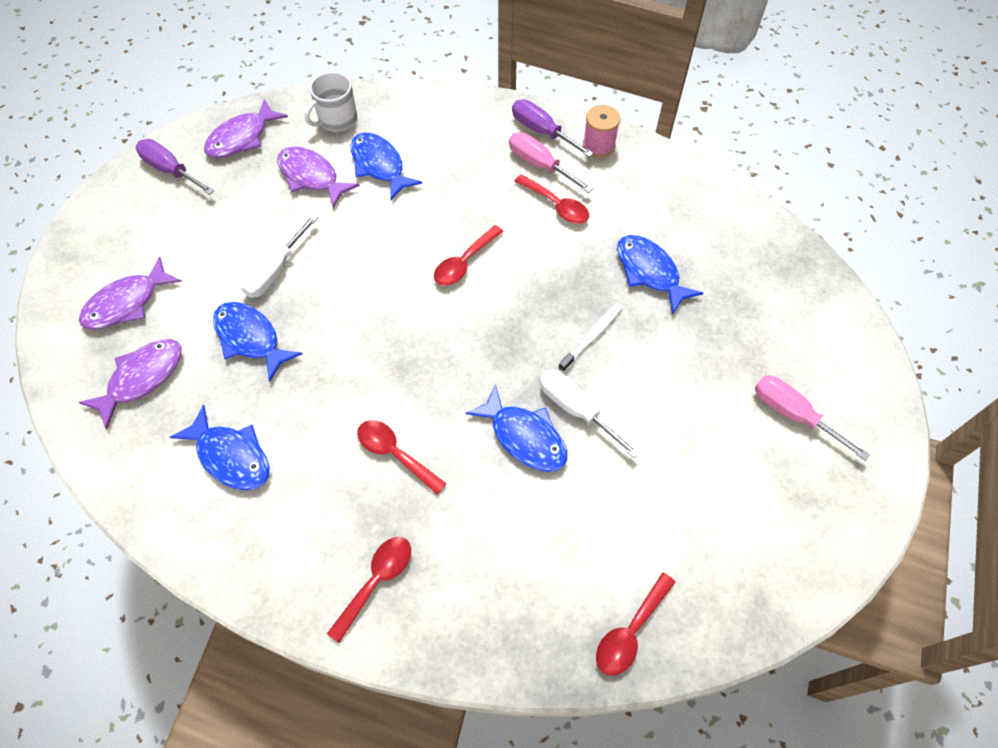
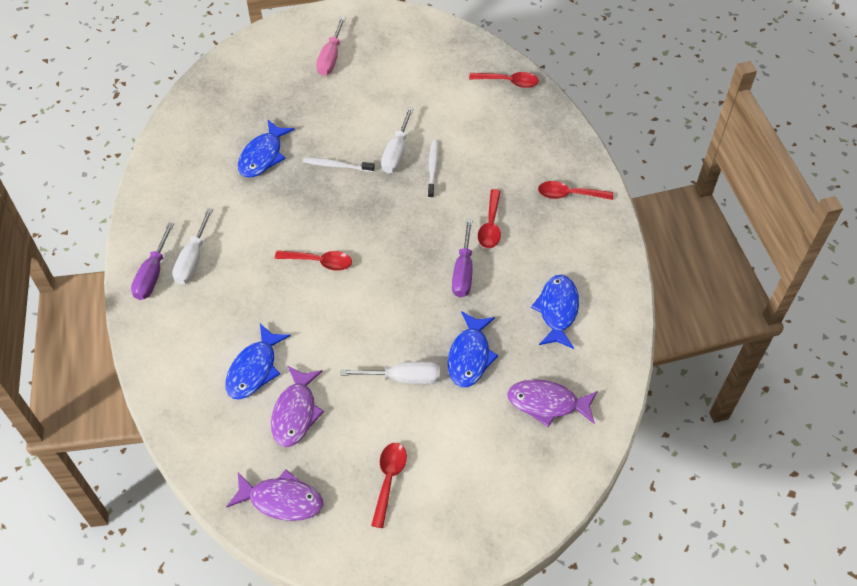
camera: 120 degrees left, 5 degrees down
purple fish [79,256,182,330] -> none
purple screwdriver [136,139,214,195] -> purple screwdriver moved to [452,219,473,297]
white mug [305,72,357,132] -> none
blue fish [465,384,567,472] -> white toothbrush [428,140,438,199]
pink screwdriver [509,132,593,193] -> white screwdriver [172,208,213,285]
red spoon [515,174,589,224] -> red spoon moved to [371,443,407,528]
pink spool [583,105,620,158] -> none

